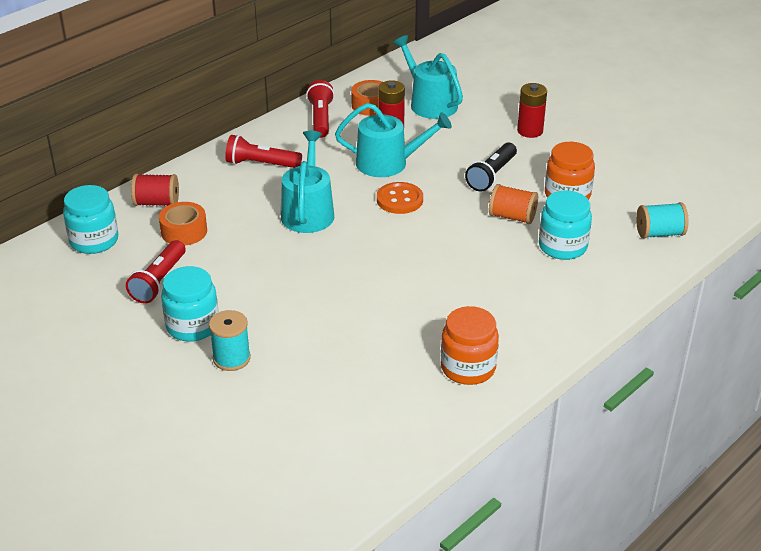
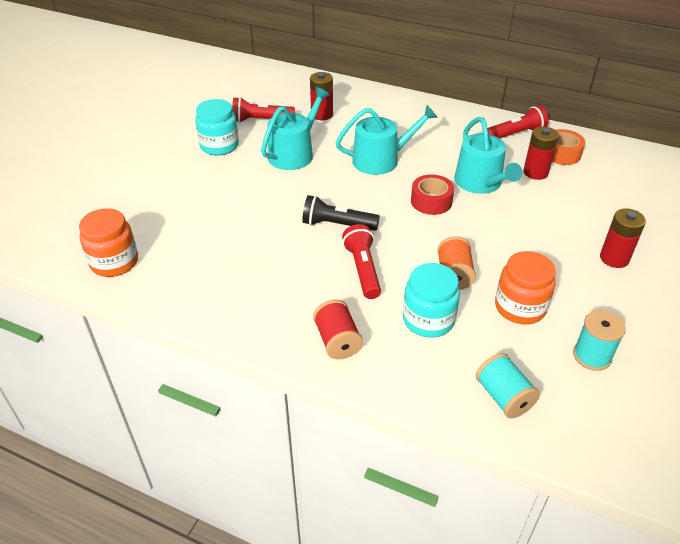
camera: 70 degrees right, 5 degrees up
turquoise jar [63,185,118,254] -> none
red spool [131,174,179,206] -> red spool moved to [313,299,363,359]
orange tape [159,202,207,246] -> red battery [310,72,333,120]
turquoise spool [209,310,251,371] -> turquoise spool moved to [573,310,626,371]
red flashlight [225,135,302,168] -> red flashlight moved to [342,224,381,299]
orange button [377,182,423,214] -> red tape [411,174,454,215]
turquoise watering can [393,35,463,119] -> turquoise watering can moved to [261,87,330,170]
orange jar [441,306,499,385] -> orange jar moved to [79,208,138,277]
black flashlight [465,142,517,192] -> black flashlight moved to [302,195,380,231]

